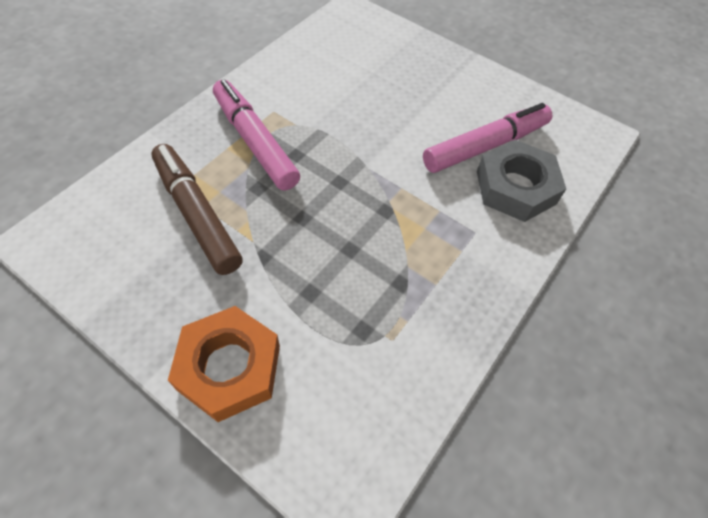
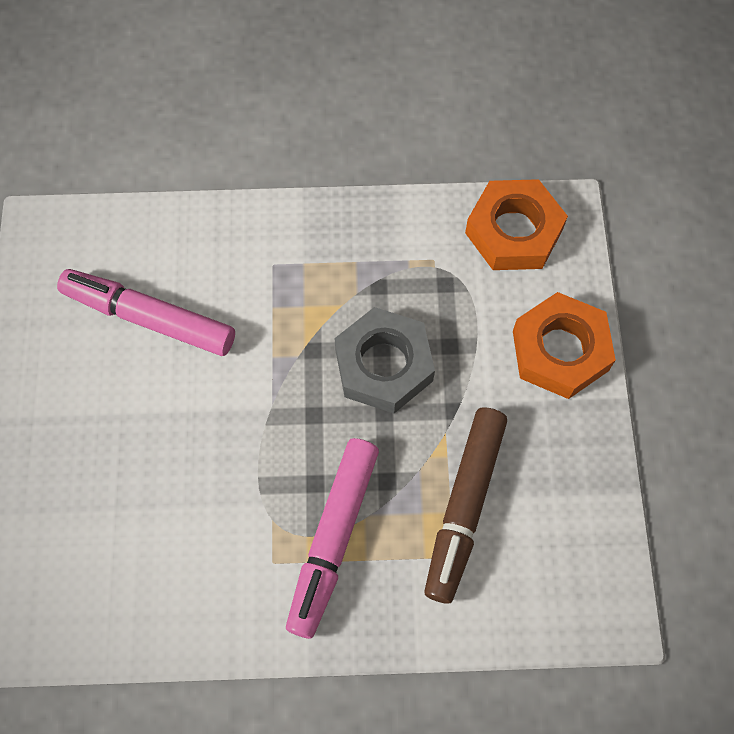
camera: 125 degrees left, 10 degrees up
grey nut [477,140,566,222] -> grey nut moved to [334,307,435,413]
none -> orange nut [465,179,568,270]

